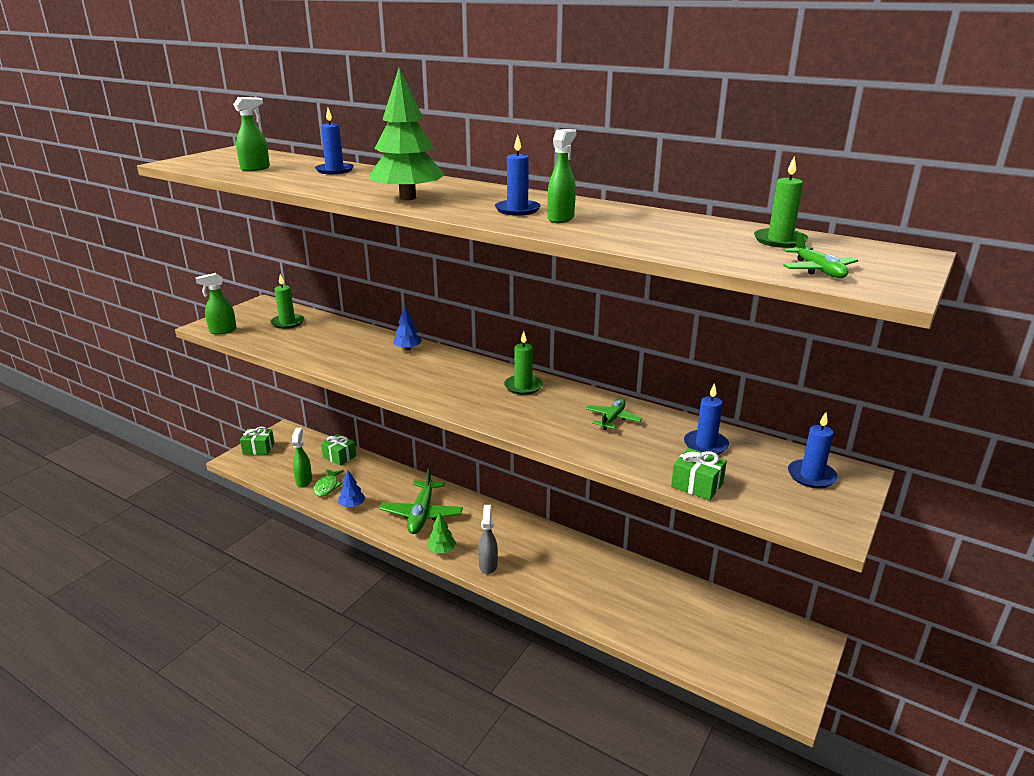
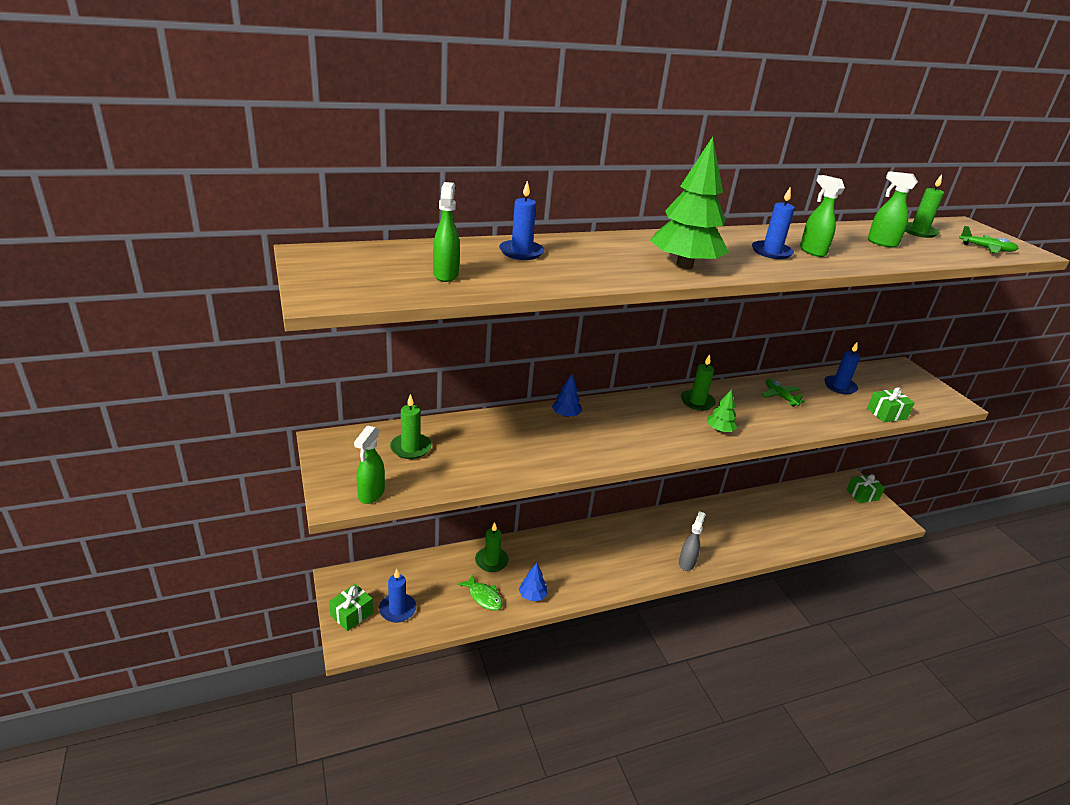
camera: 55 degrees left, 5 degrees up
green spray bottle [292,428,312,488] -> green spray bottle moved to [868,171,918,248]
green gift [321,434,357,466] -> green gift moved to [847,474,885,503]
green plane [379,466,463,534] -> none
green tree [427,513,456,553] -> green tree moved to [707,389,737,432]
grey spray bottle [478,505,498,574] -> grey spray bottle turned 75 degrees clockwise [679,511,705,571]
blue candle [788,412,838,488] -> blue candle moved to [379,569,416,623]
none -> green candle [475,522,509,572]

